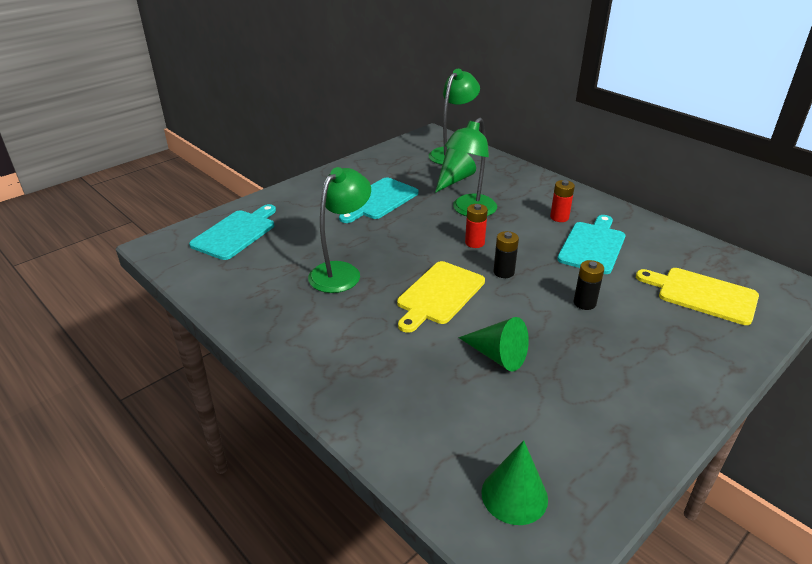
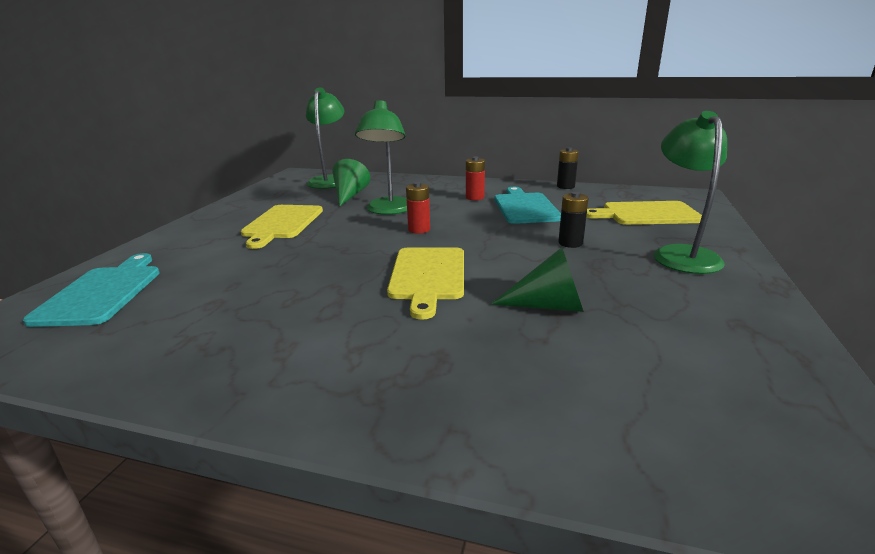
camera: 30 degrees left, 10 degrees down
green lamp [308,167,371,293] -> green lamp moved to [654,111,727,274]
turquoise cutting board [339,177,419,223] -> yellow cutting board [241,205,323,249]
green cone [481,440,548,525] -> none
black battery [493,231,519,278] -> black battery moved to [557,147,579,189]

